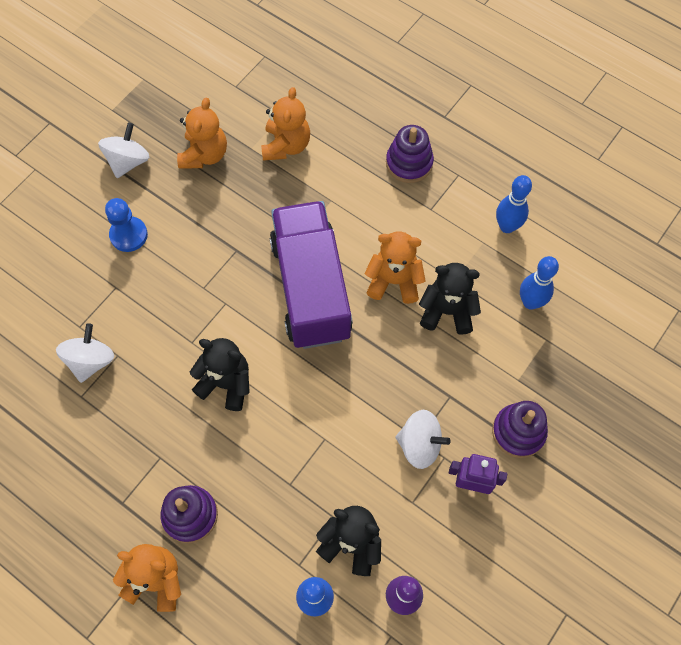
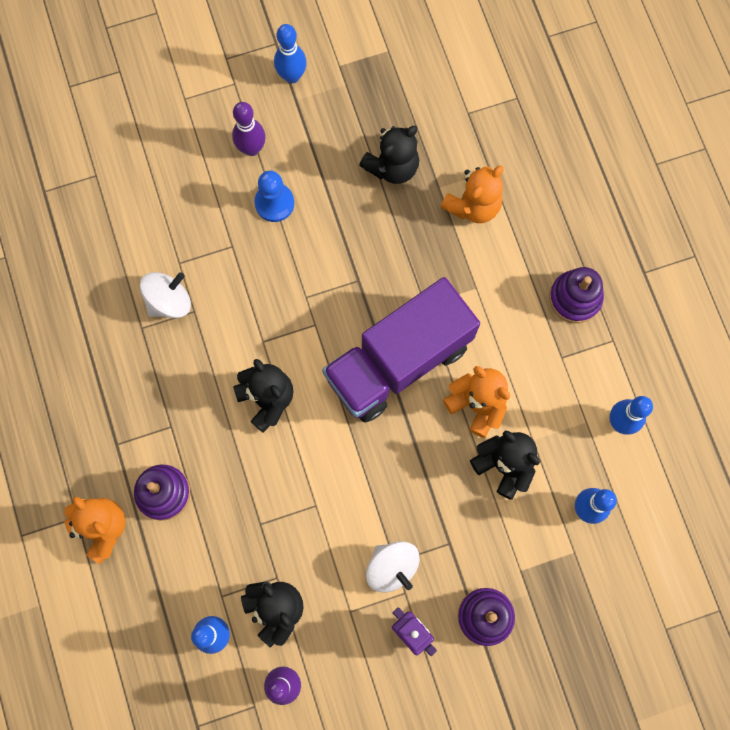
camera: 35 degrees right, 10 degrees up
white spinning top [98,122,150,178] -> none
orange teddy bear [177,97,227,169] -> black teddy bear [359,126,419,184]
purple truck [270,201,353,349] -> purple truck turned 150 degrees counterclockwise [322,277,480,423]
none -> purple bowling pin [232,102,266,156]
none -> blue bowling pin [274,24,307,83]

